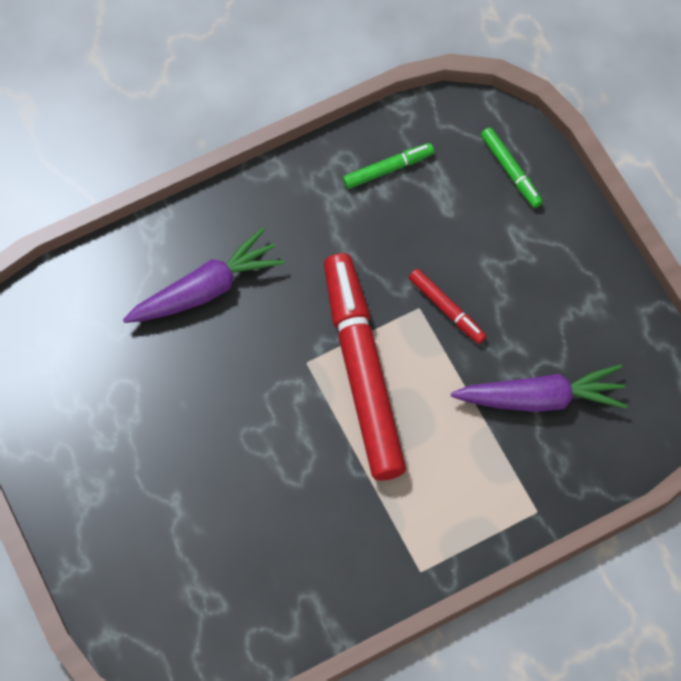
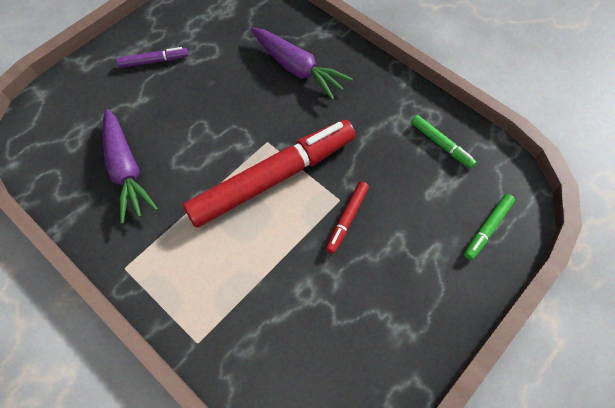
camera: 70 degrees right, 5 degrees down
purple carrot [451,364,628,412] -> purple carrot moved to [102,108,158,224]
none -> purple marker [116,47,189,68]

